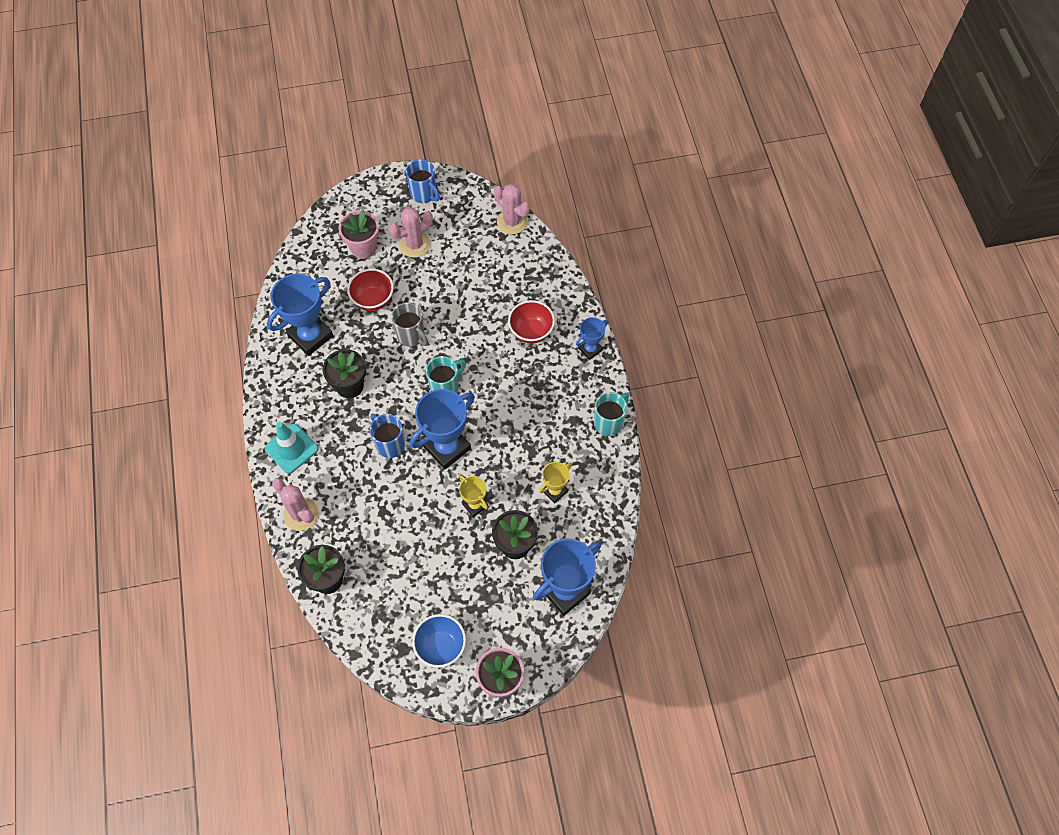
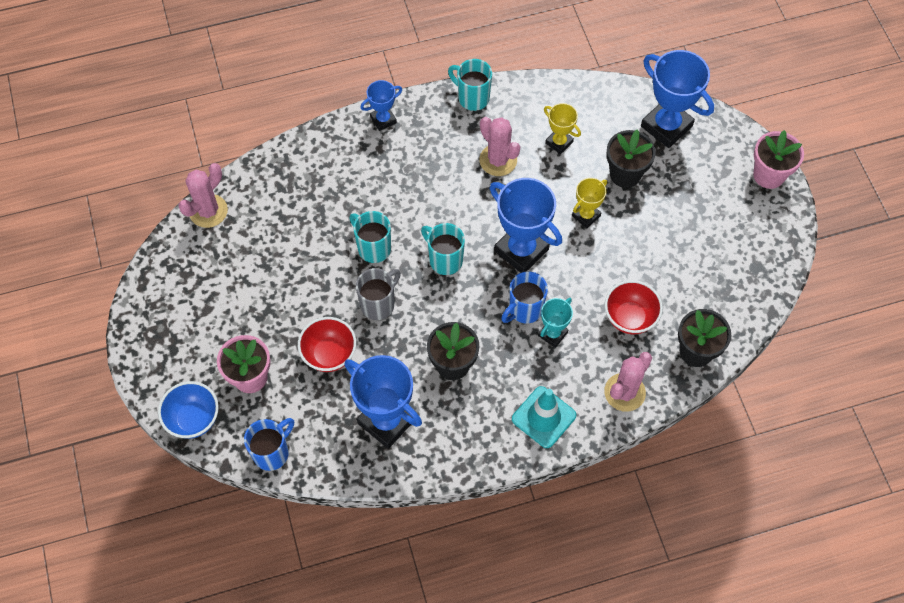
camera: 95 degrees left, 0 degrees up
pink cactus [389,207,433,258] -> pink cactus moved to [479,117,520,176]
blue mug [406,159,440,203] -> blue mug moved to [244,418,294,471]
blue bowl [412,614,466,668] -> blue bowl moved to [158,381,219,439]
red bowl [508,300,555,344] -> red bowl moved to [605,280,663,334]
blue trophy [576,317,608,360] -> blue trophy turned 75 degrees counterclockwise [361,80,402,131]
none -> turquoise mug [349,211,391,263]
none -> turquoise trophy [538,298,573,348]

